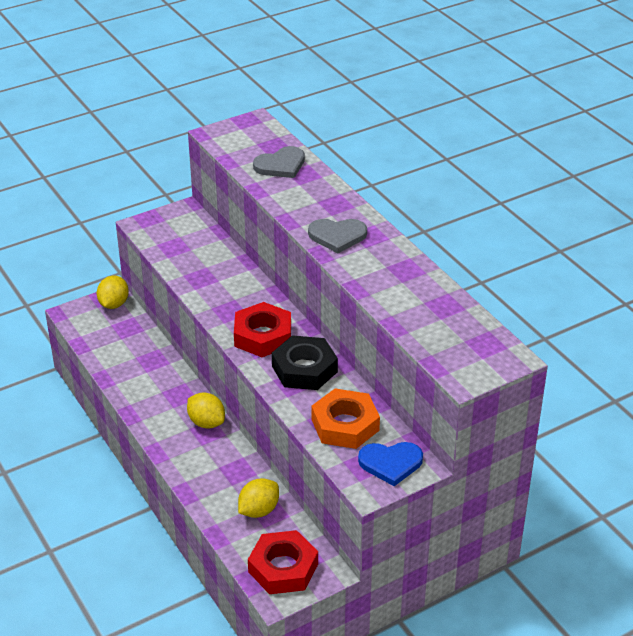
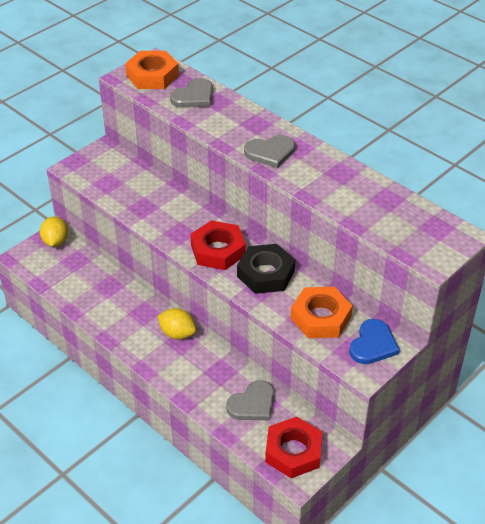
camera: 15 degrees left, 5 degrees up
yellow lemon [238,478,279,518] -> grey heart [226,380,274,421]
blue heart [358,442,423,486] -> blue heart turned 45 degrees counterclockwise [349,319,400,364]
none -> orange nut [125,51,179,89]

